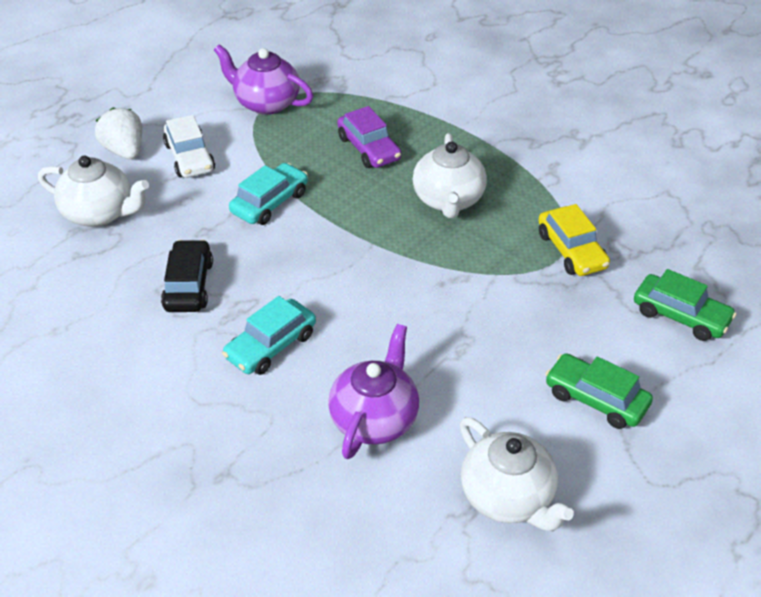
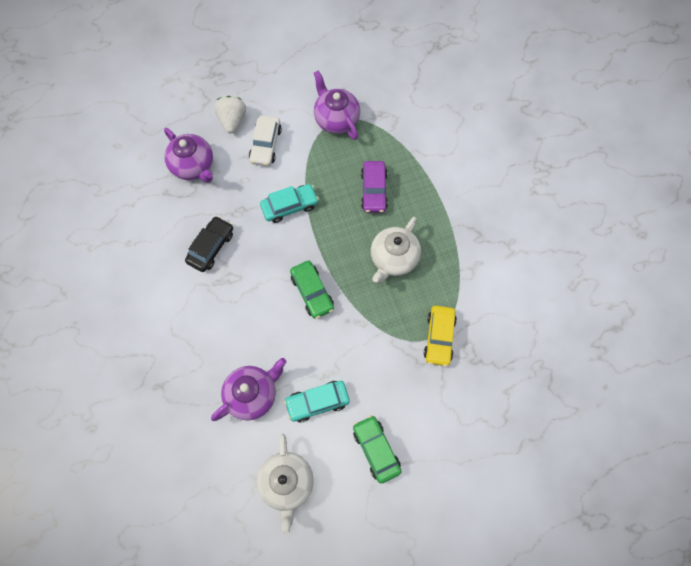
camera: 30 degrees right, 25 degrees up
white teapot [38,156,149,227] -> purple teapot [164,128,213,182]
turquoise car [222,296,316,375] -> turquoise car moved to [284,381,350,423]
green car [634,269,736,341] -> green car moved to [290,261,334,319]

